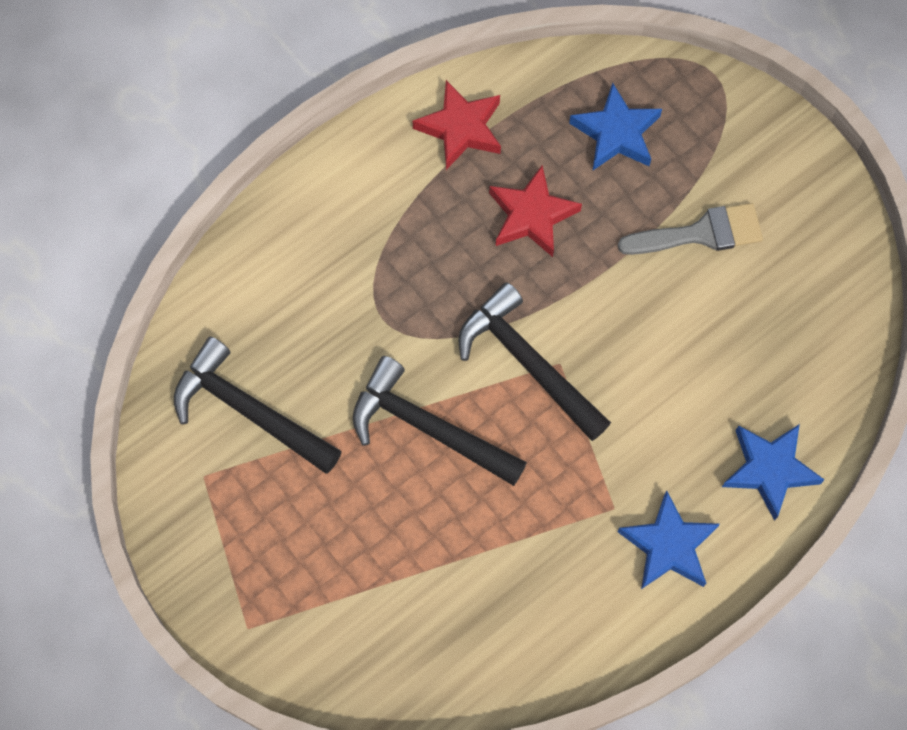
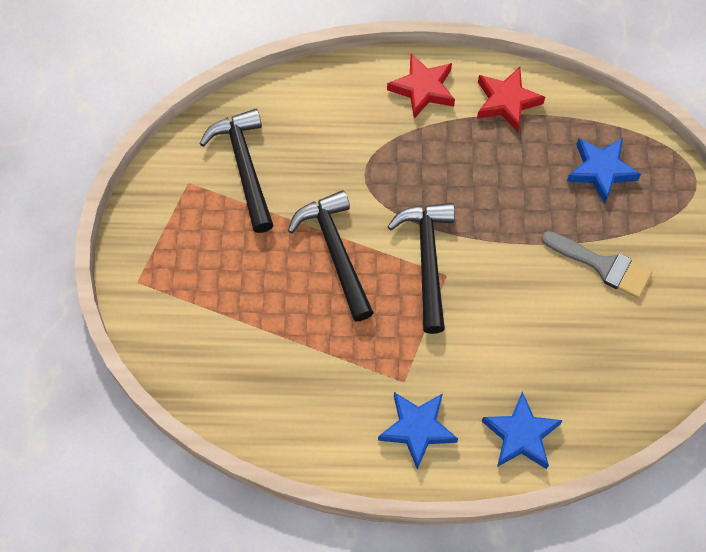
camera: 40 degrees right, 5 degrees down
red star [489,166,582,257] -> red star moved to [387,54,455,119]

